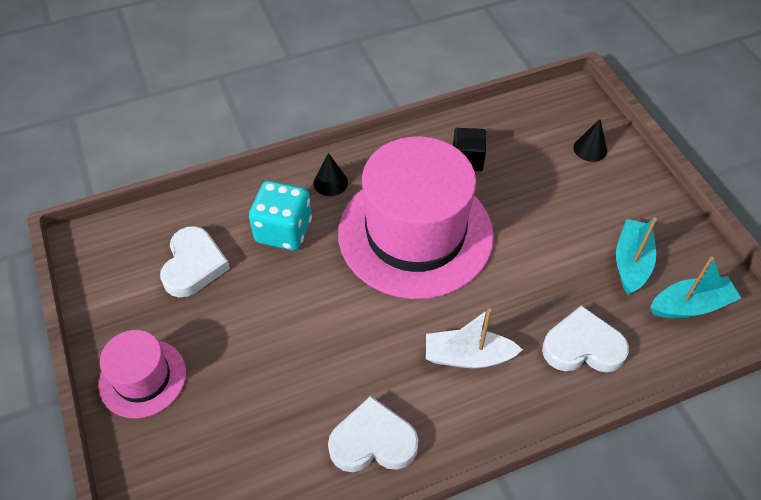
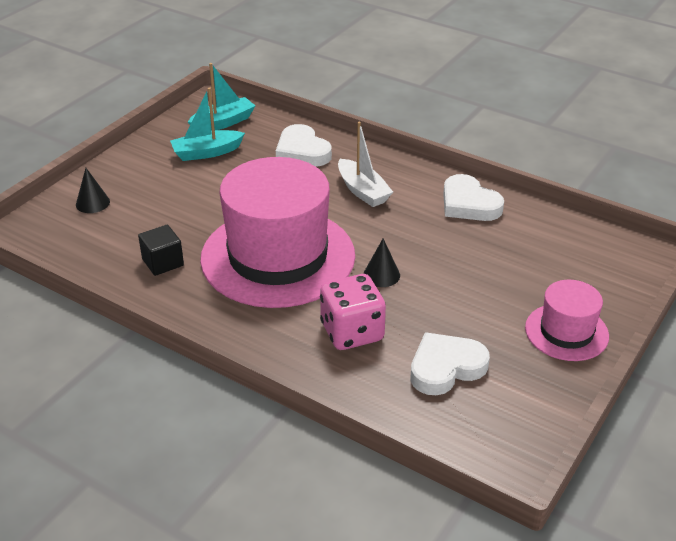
camera: 125 degrees left, 15 degrees down
turquoise dice [249,181,312,250] -> pink dice [320,274,386,350]
black cone [314,153,348,196] -> black cone moved to [363,238,400,287]
turquoise boat [650,256,742,318] -> turquoise boat turned 105 degrees clockwise [188,63,255,131]

